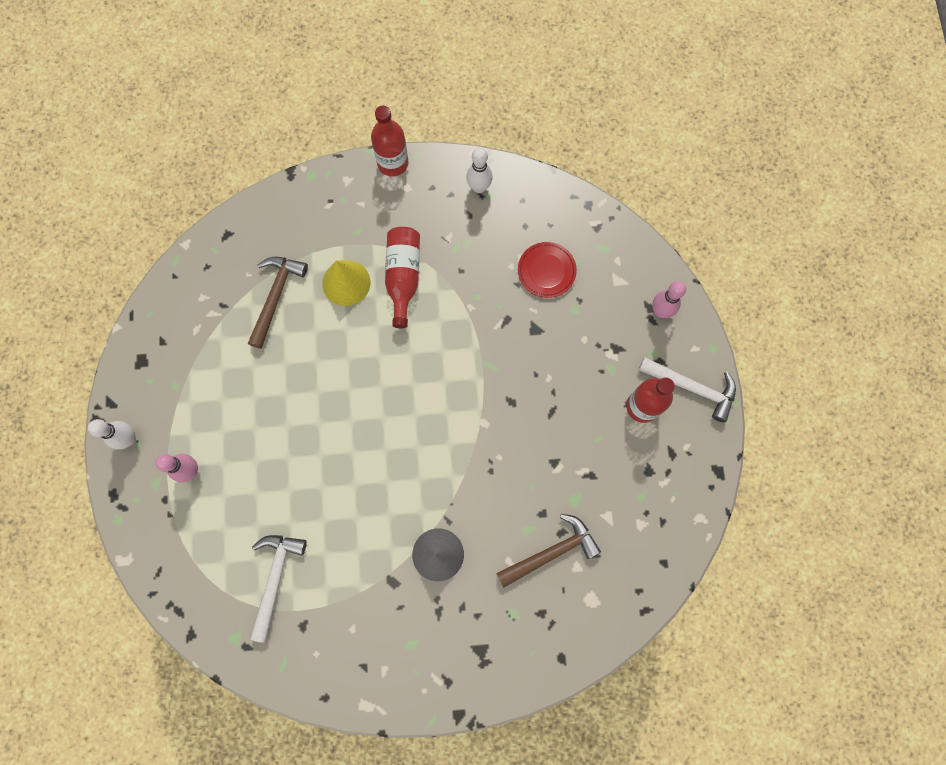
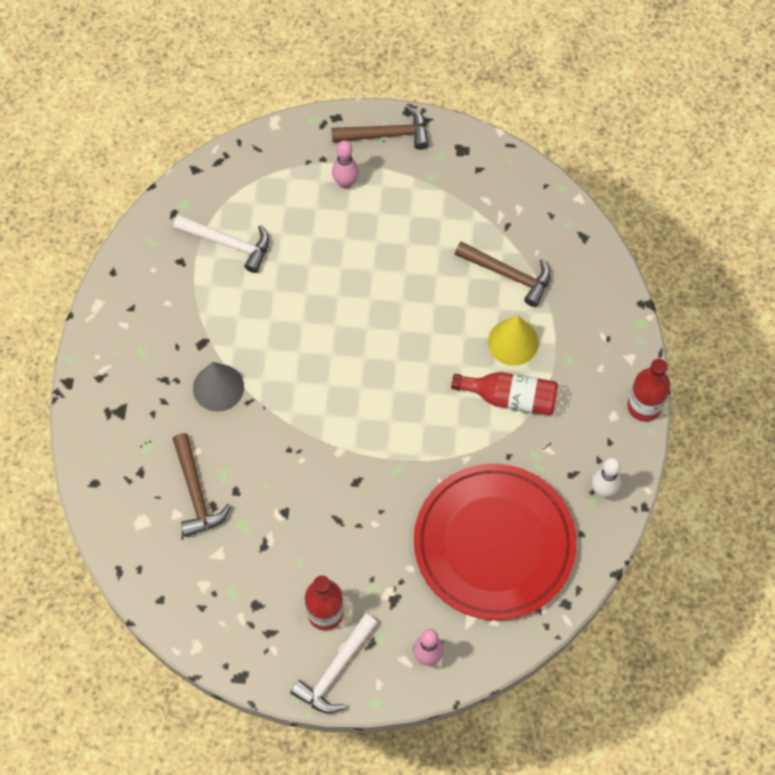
camera: 100 degrees right, 10 degrees down
white bowling pin [88,419,136,449] -> brown hammer [331,106,429,150]
red plate [518,242,577,298] -> red plate [414,464,577,620], size x2.49

